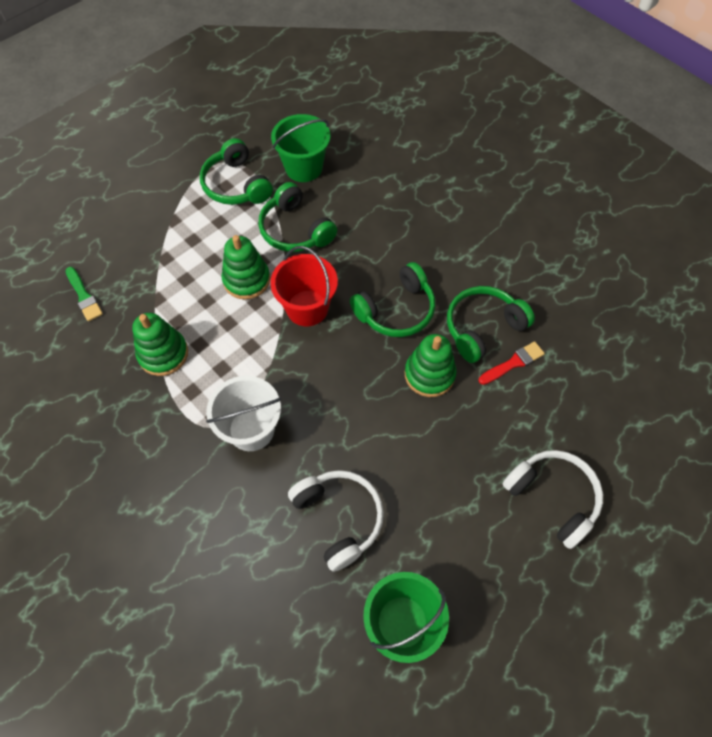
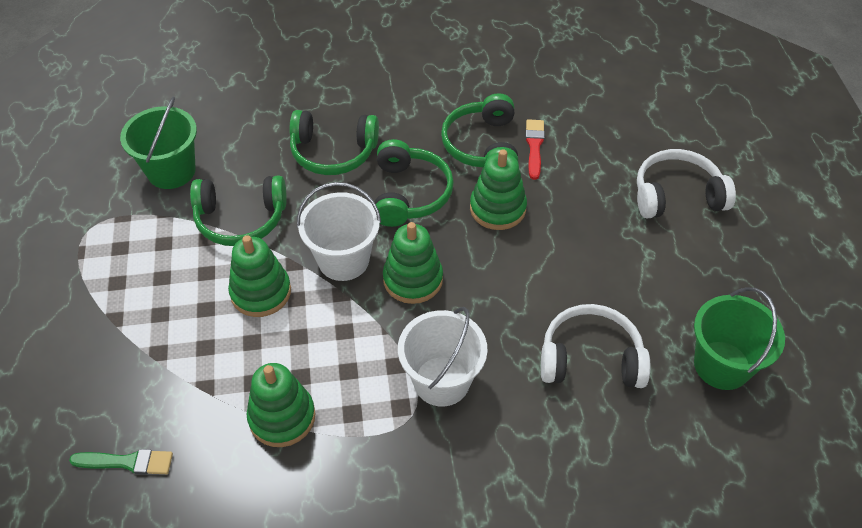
camera: 55 degrees left, 10 degrees down
green headphones [200,138,273,205] -> green headphones moved to [289,110,379,175]
red bucket [270,246,338,326] -> white bucket [297,182,381,281]
none -> green stacking toy [383,222,443,304]

